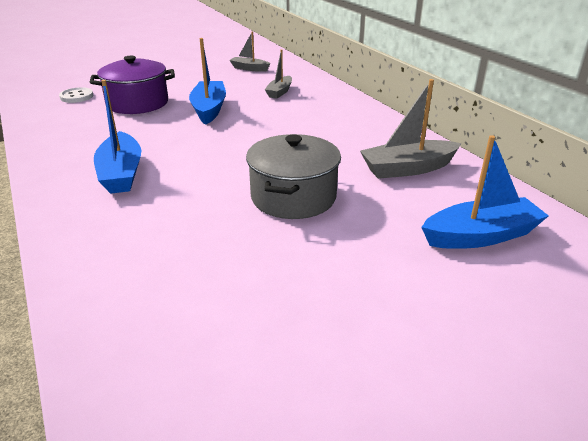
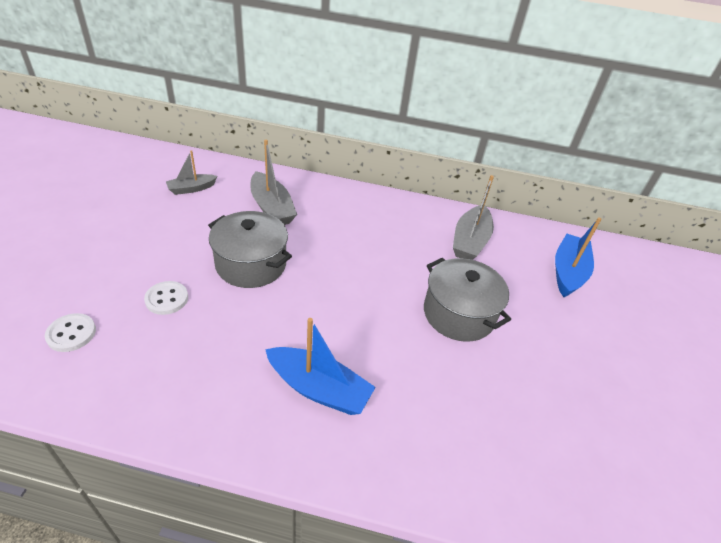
camera: 55 degrees left, 10 degrees up
purple pot [90,56,175,114] -> white button [144,281,188,315]
blue boat [189,38,226,125] -> grey pot [208,211,292,288]
grey boat [265,49,292,99] -> grey boat [250,140,297,225], size x1.64

